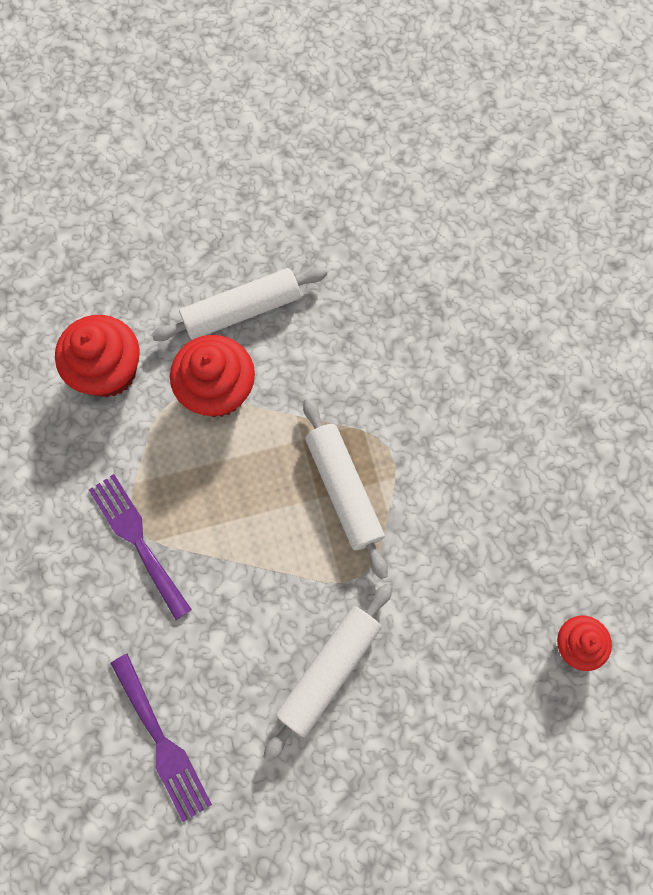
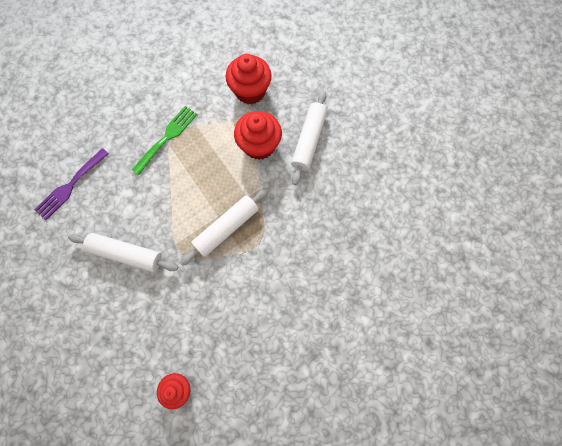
camera: 70 degrees right, 0 degrees up
purple fork [89,474,192,620] -> green fork [132,106,198,175]
white rolling pin [151,267,327,341] -> white rolling pin turned 60 degrees clockwise [291,91,327,185]

